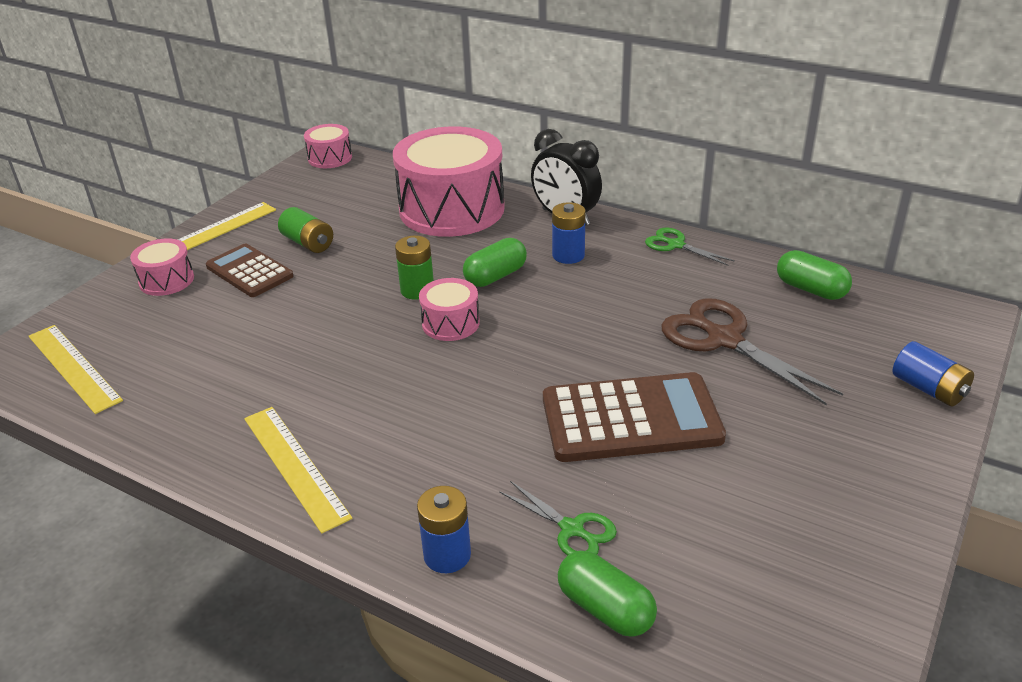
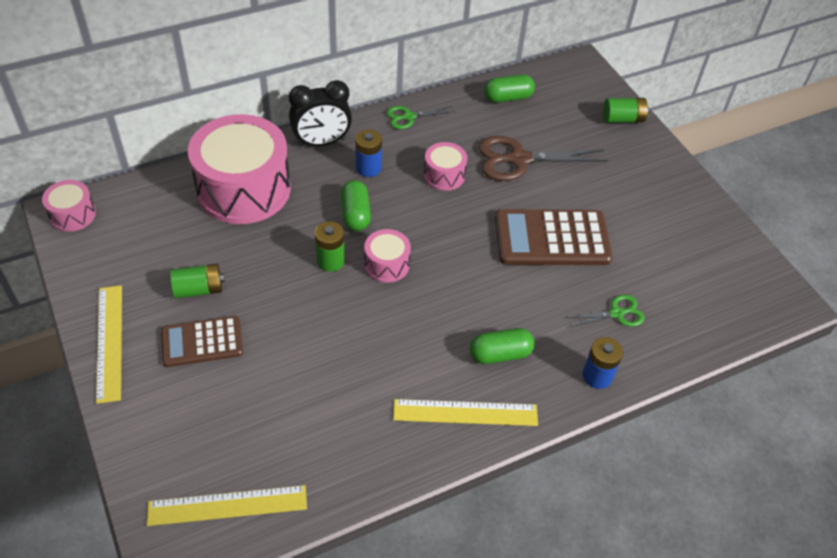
camera: 60 degrees left, 15 degrees up
pink drum [130,238,194,296] -> pink drum moved to [424,142,467,191]
brown calculator [543,372,726,462] -> brown calculator turned 120 degrees counterclockwise [495,209,612,265]
green capsule [558,551,657,637] -> green capsule moved to [469,328,535,364]
blue battery [892,341,974,406] -> green battery [603,98,648,123]

